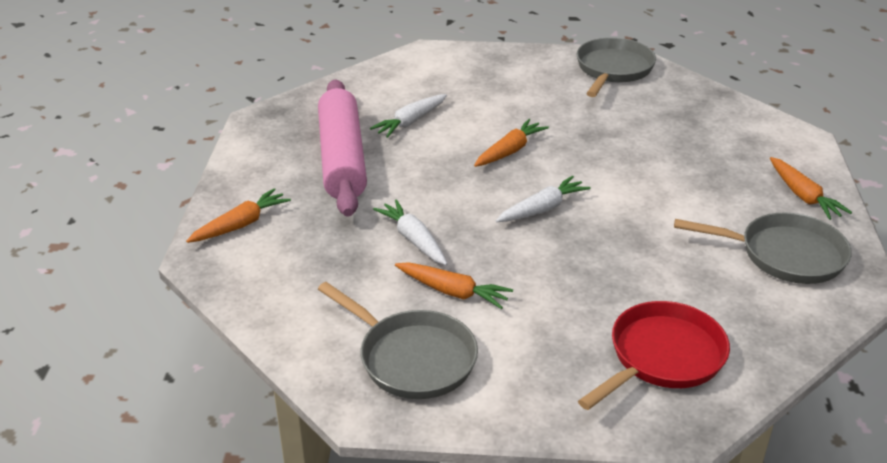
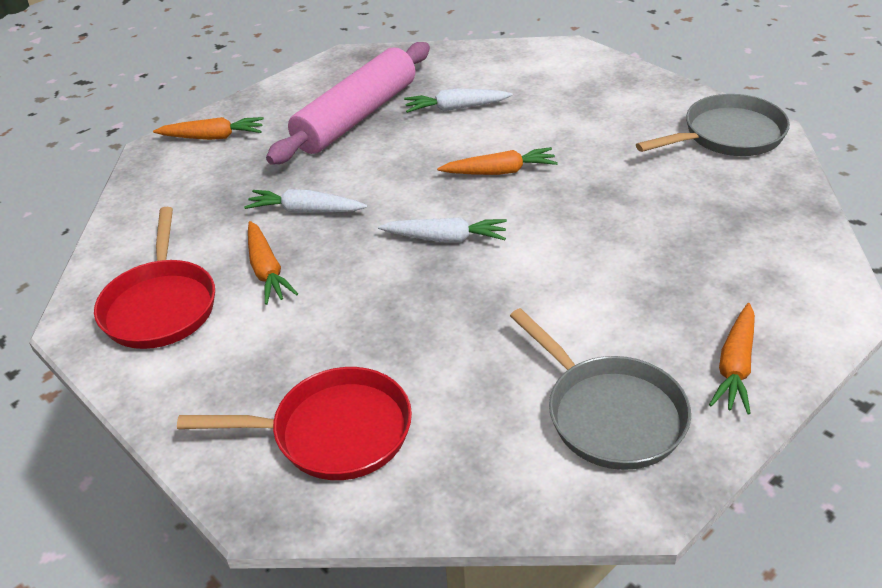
camera: 45 degrees right, 5 degrees up
grey pan [318,282,478,399] -> red pan [94,207,215,349]
white carrot [373,199,447,265] -> white carrot turned 90 degrees counterclockwise [244,189,367,213]

